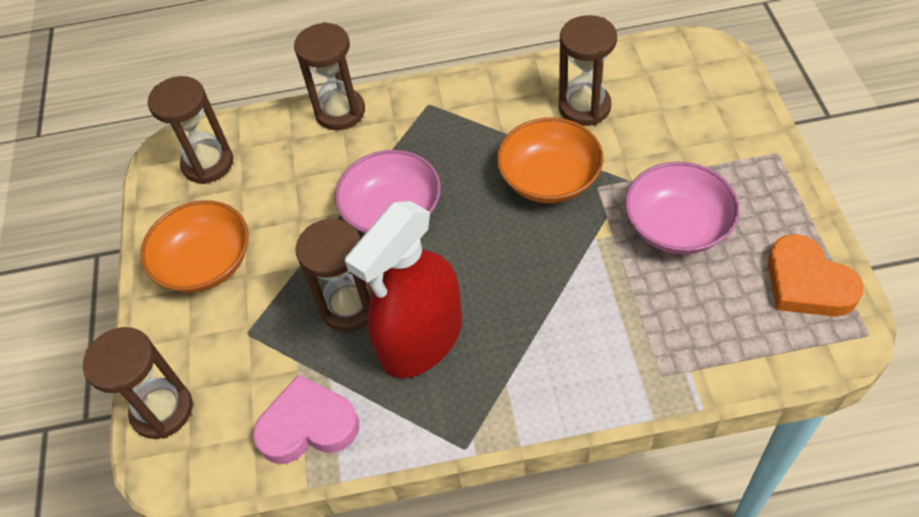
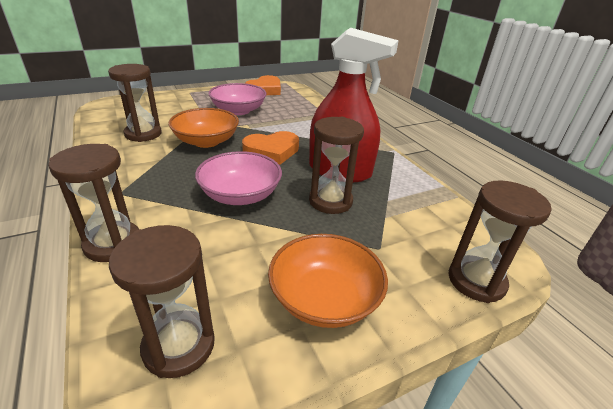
camera: 115 degrees left, 20 degrees down
pink heart [253,374,359,464] -> none
none -> orange heart [242,131,299,165]

